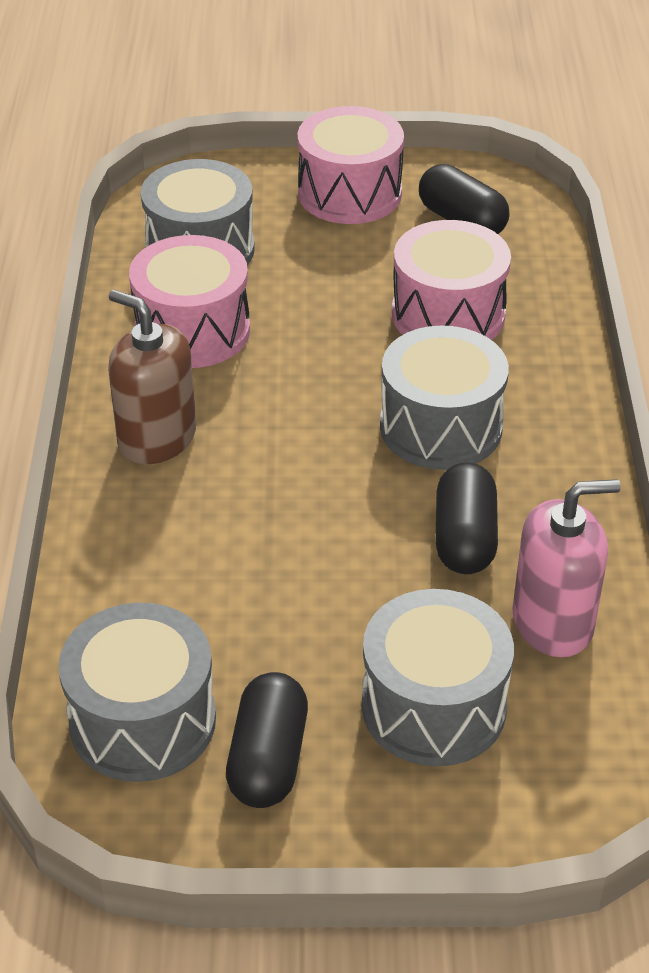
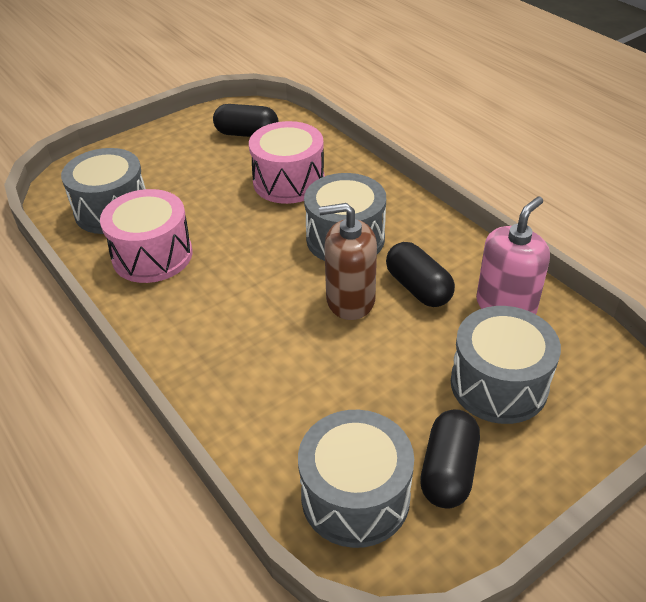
camera: 35 degrees left, 0 degrees up
brown soap dispenser [108,290,196,464] -> brown soap dispenser moved to [319,203,377,320]
black capsule [226,672,308,808] -> black capsule turned 45 degrees clockwise [420,409,480,509]
pink drum [298,106,404,224] -> none

